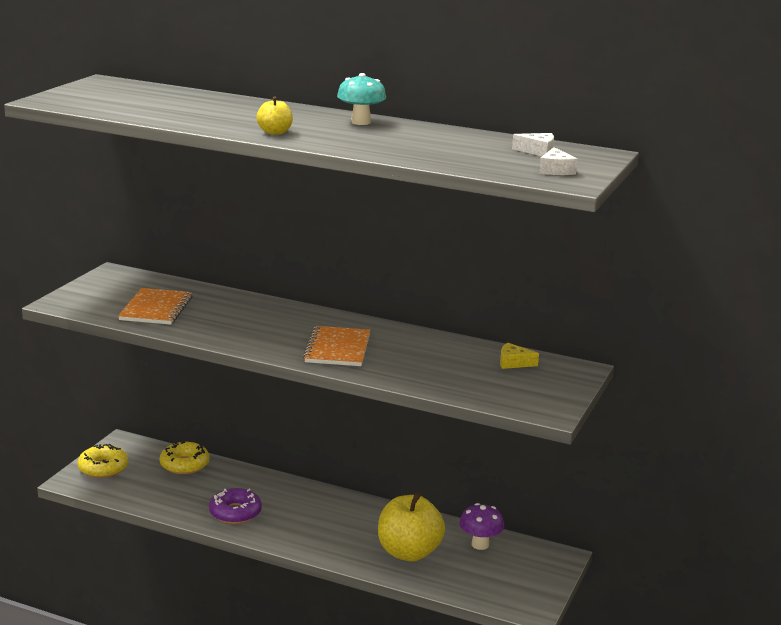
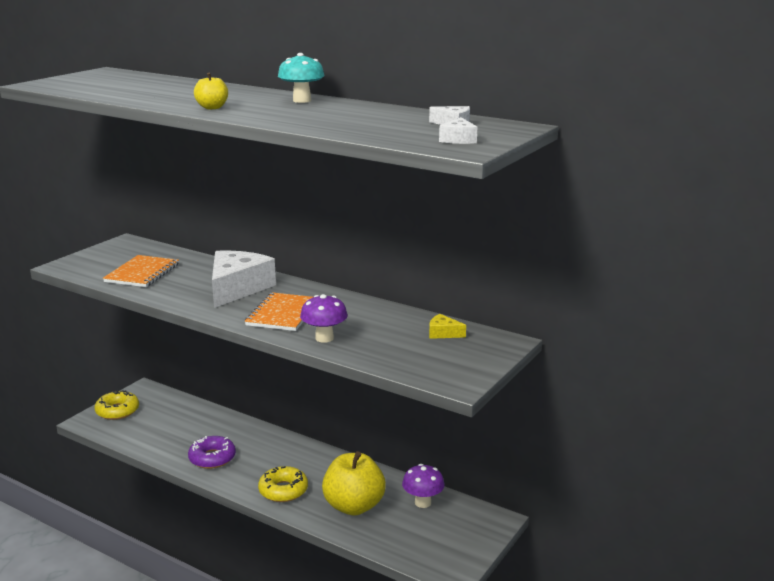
camera: 10 degrees right, 0 degrees up
yellow donut [160,441,209,474] -> yellow donut moved to [258,466,308,502]
none -> white cheese [212,250,276,308]
none -> purple mushroom [300,294,348,343]

